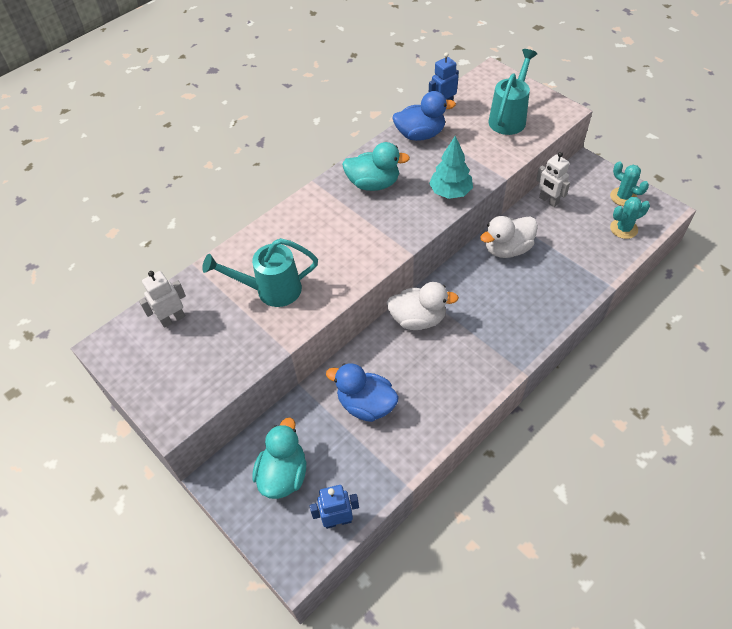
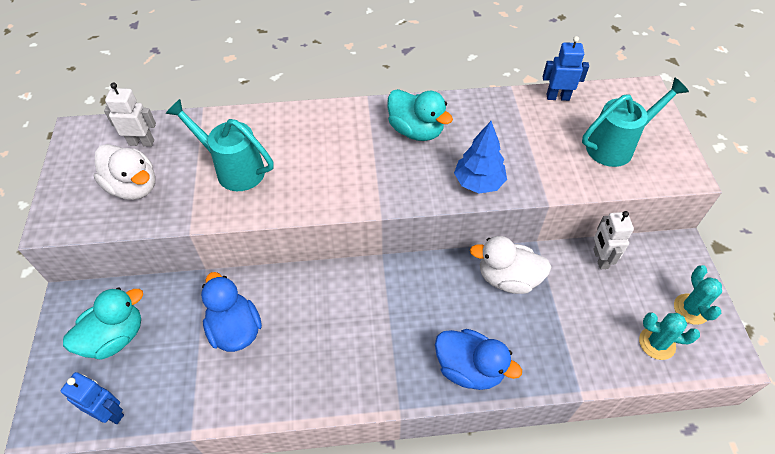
camera: 35 degrees right, 0 degrees up
white duck [386,282,459,330] -> white duck moved to [94,144,155,200]
blue duck [392,91,456,141] -> blue duck moved to [435,329,522,390]
turquoise tree [429,136,473,199] -> blue tree [454,121,507,194]

